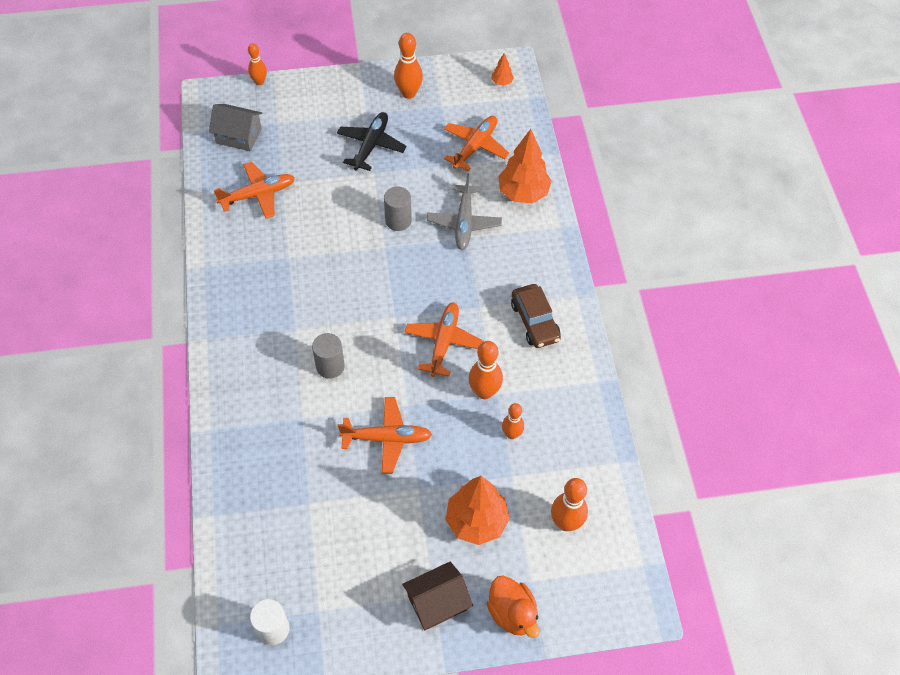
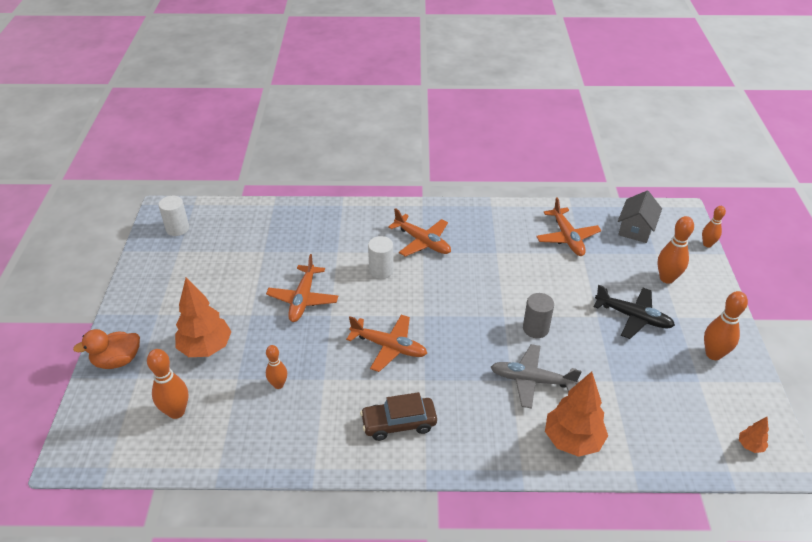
camera: 100 degrees right, 15 degrees down
grey cylinder [312,333,345,379] -> white cylinder [368,236,394,279]
brown house [402,561,473,630] -> none
orange plane [444,116,509,171] -> orange plane moved to [388,208,451,256]
orange bowling pin [469,341,503,399] -> orange bowling pin moved to [658,216,694,284]

